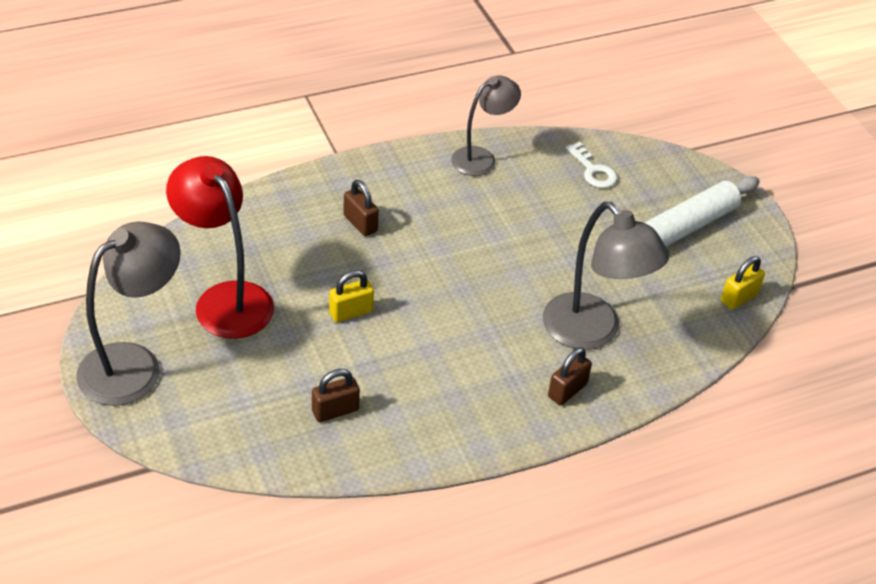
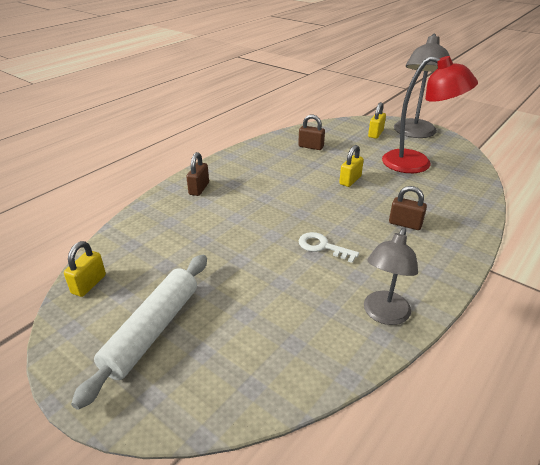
camera: 155 degrees right, 10 degrees down
brown padlock [312,369,360,422] -> brown padlock turned 75 degrees clockwise [298,114,325,150]
grey lamp [543,202,669,350] -> none
white key [566,142,617,188] -> white key moved to [299,232,359,263]
none -> yellow padlock [368,102,386,139]

